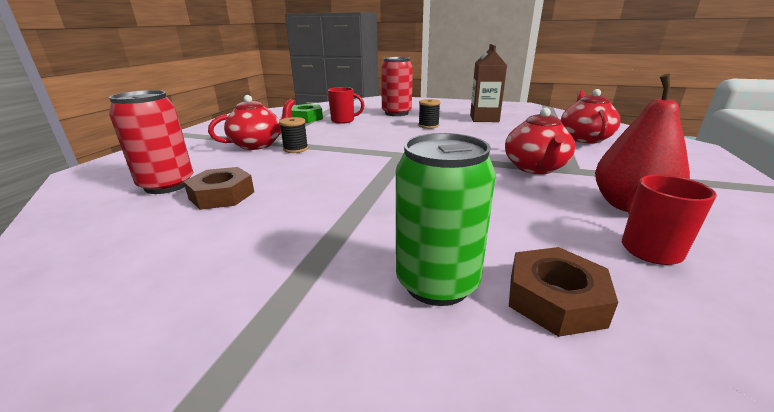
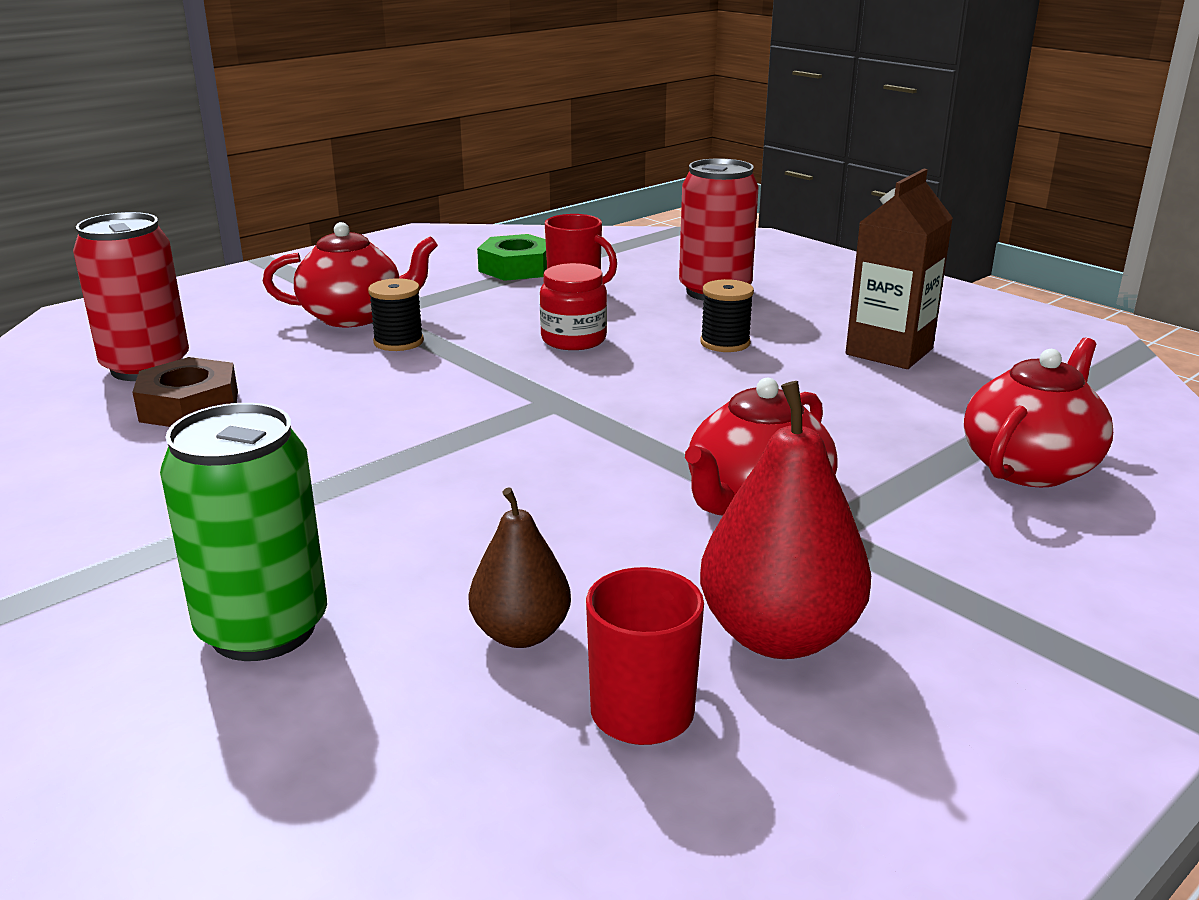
camera: 30 degrees right, 0 degrees up
brown nut [509,247,618,337] -> none
none -> brown pear [469,487,571,648]
none -> red jar [540,263,607,350]

